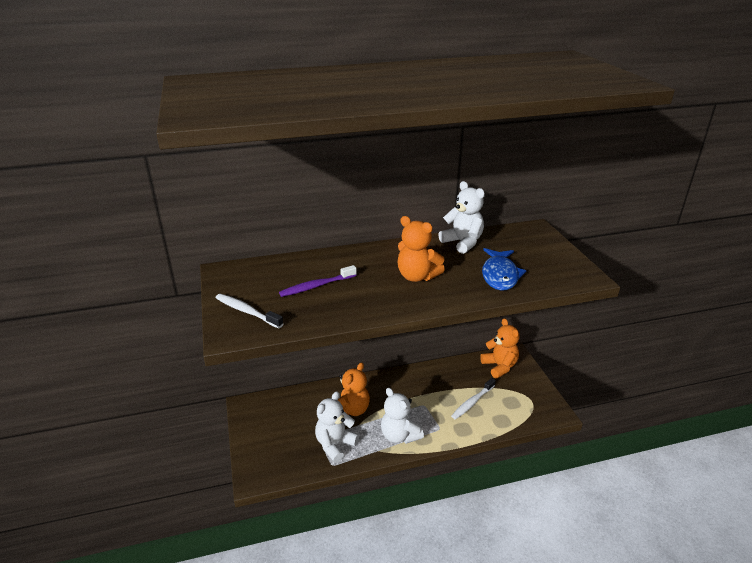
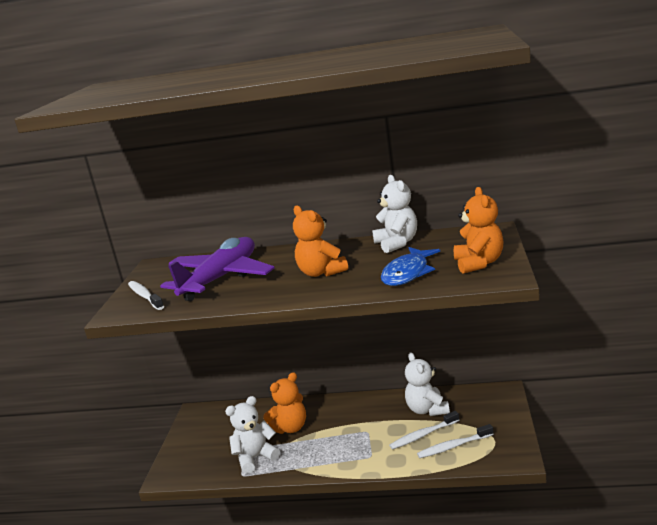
camera: 25 degrees right, 10 degrees down
purple toothbrush [279,265,357,297] -> purple plane [160,237,275,301]
white teddy bear [381,388,424,444] -> white teddy bear moved to [405,352,450,416]
orange teddy bear [480,318,520,378] -> orange teddy bear moved to [454,187,504,274]
none -> white toothbrush [417,424,494,458]

